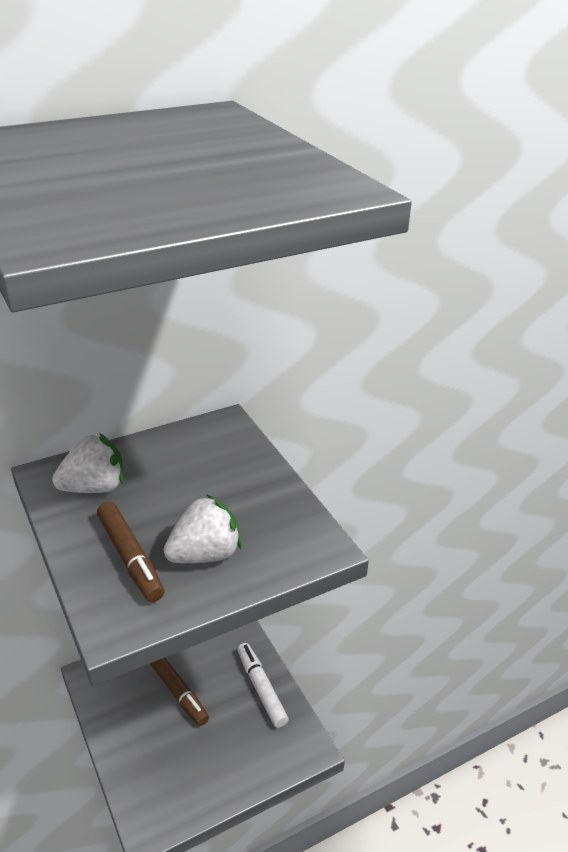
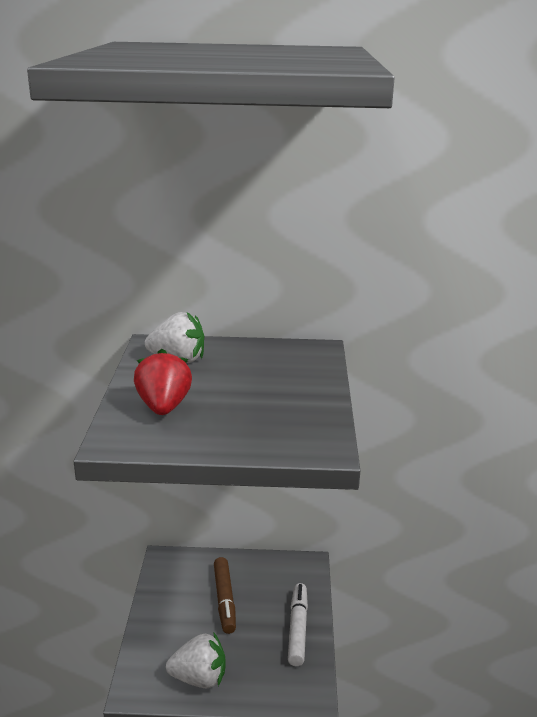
camera: 30 degrees right, 10 degrees down
brown marker [97,502,164,602] -> red strawberry [134,349,192,415]
white strawberry [164,494,242,563] -> white strawberry moved to [166,632,226,688]

